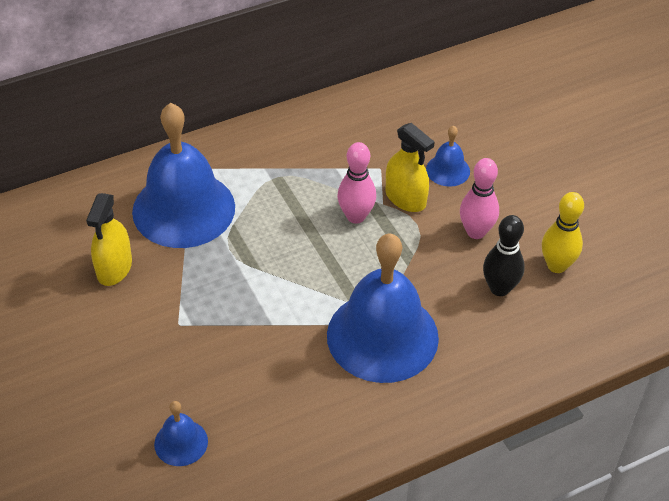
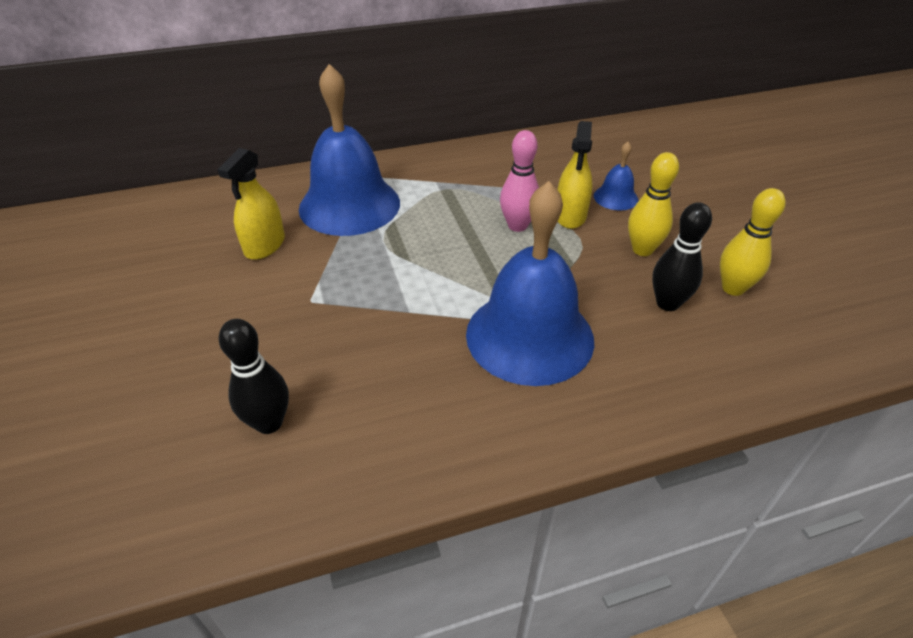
camera: 10 degrees right, 5 degrees down
blue bell [154,401,208,466] -> black bowling pin [219,319,289,434]
yellow spray bottle [386,123,435,212] -> yellow spray bottle turned 45 degrees clockwise [557,121,593,229]
pink bowling pin [460,158,499,239] -> yellow bowling pin [628,152,679,256]

